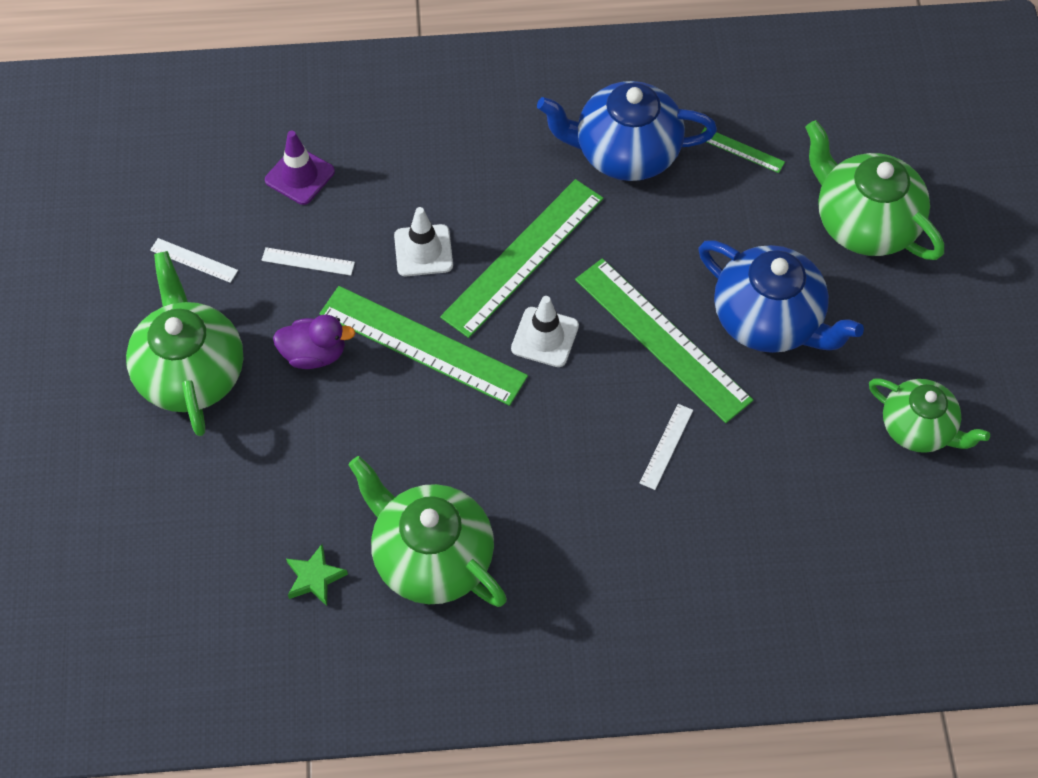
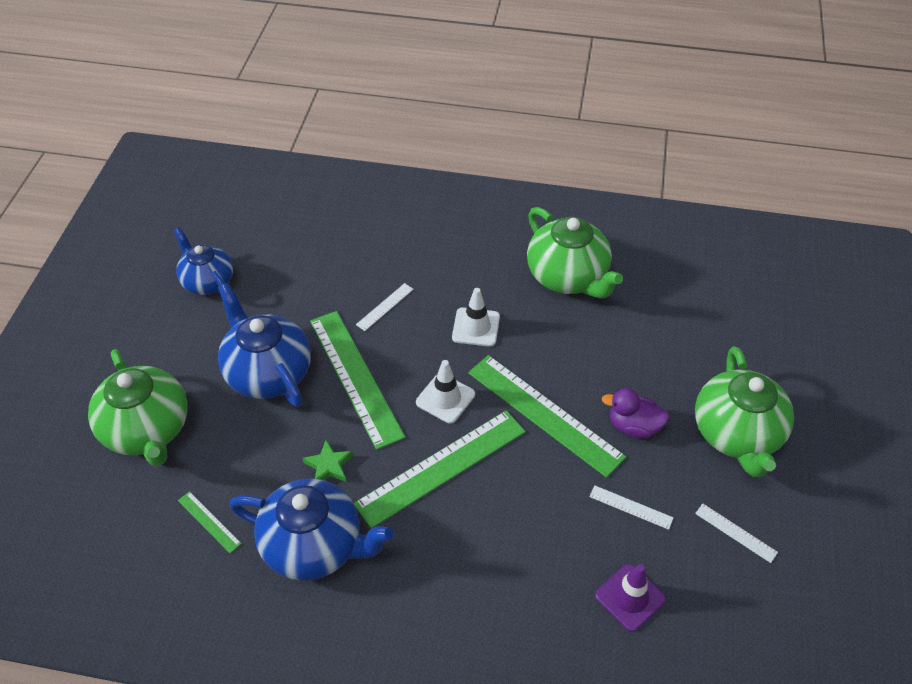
camera: 165 degrees left, 10 degrees down
green star [286,544,348,606] -> green star moved to [303,440,353,482]
white traffic cone [394,207,453,276] -> white traffic cone moved to [452,288,500,347]
green teapot [869,378,990,453] -> blue teapot [174,227,233,295]

